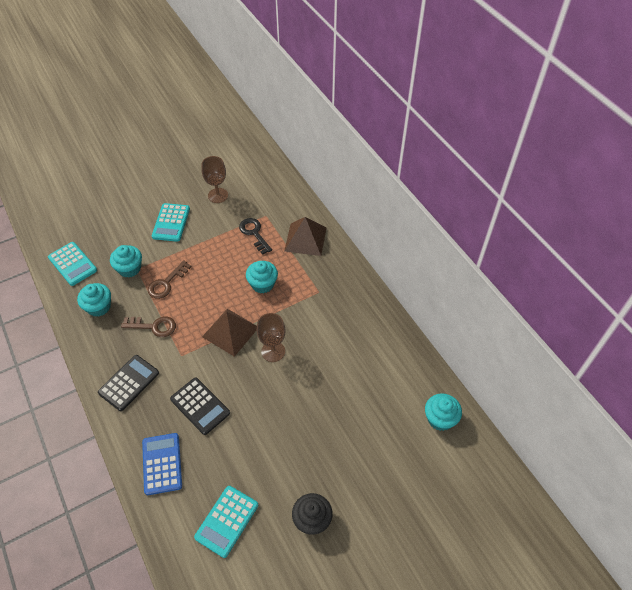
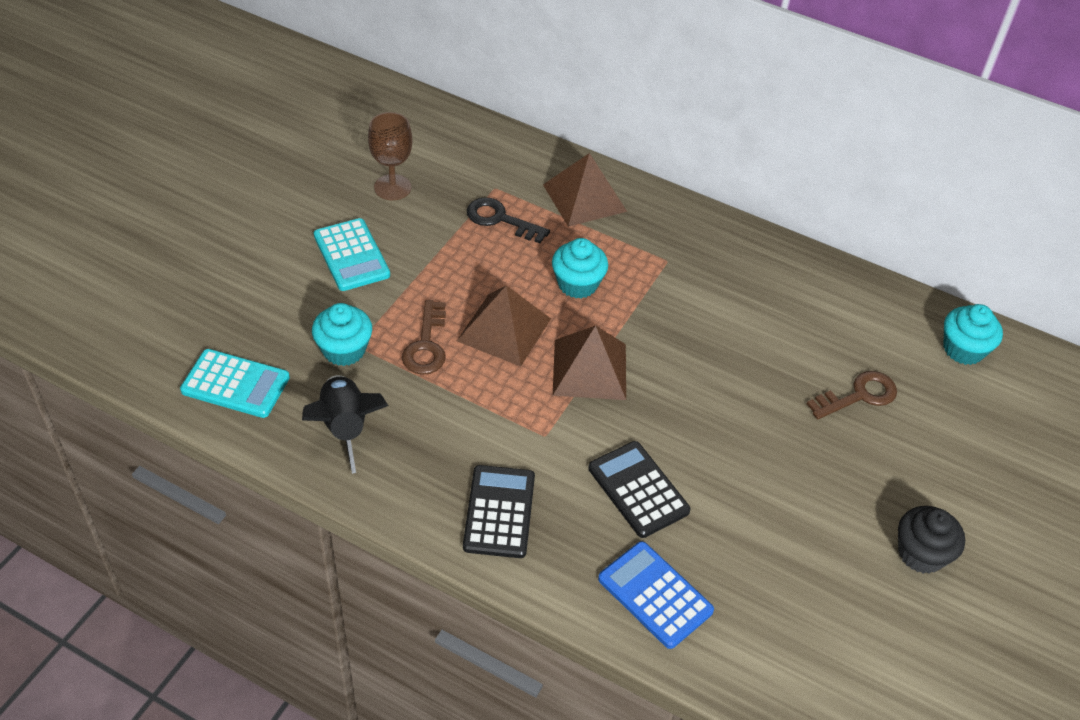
camera: 35 degrees left, 5 degrees down
turquoise cupcake [77,283,111,317] -> black rocket [302,375,388,474]
brown key [121,316,176,337] -> brown key moved to [807,371,897,419]
black calculator [170,378,230,435] -> black calculator turned 135 degrees counterclockwise [588,441,691,538]
turquoise calculator [194,486,258,558] -> none
brown goblet [257,313,286,362] -> none
none -> brown pyramid [457,285,551,367]

